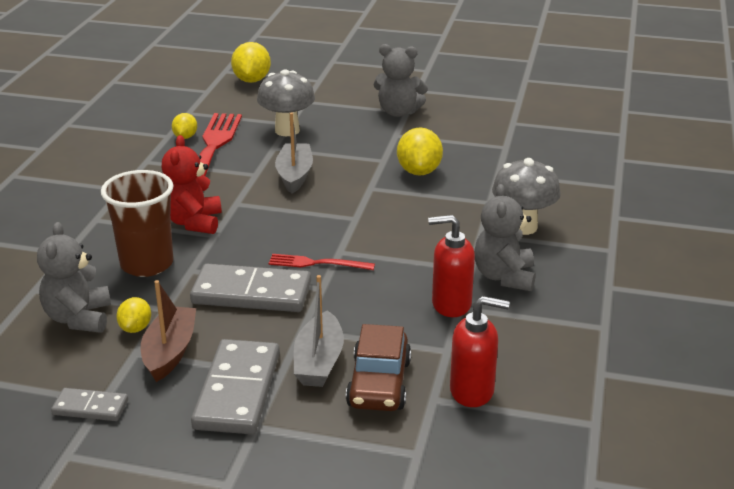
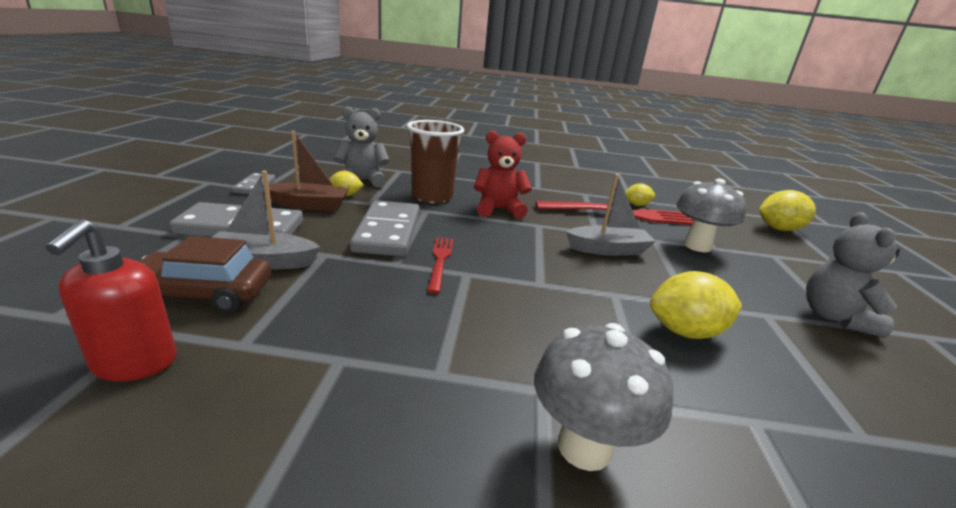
camera: 80 degrees right, 5 degrees down
red soap dispenser [428,215,475,317] -> none
grey teddy bear [474,184,535,291] -> none

